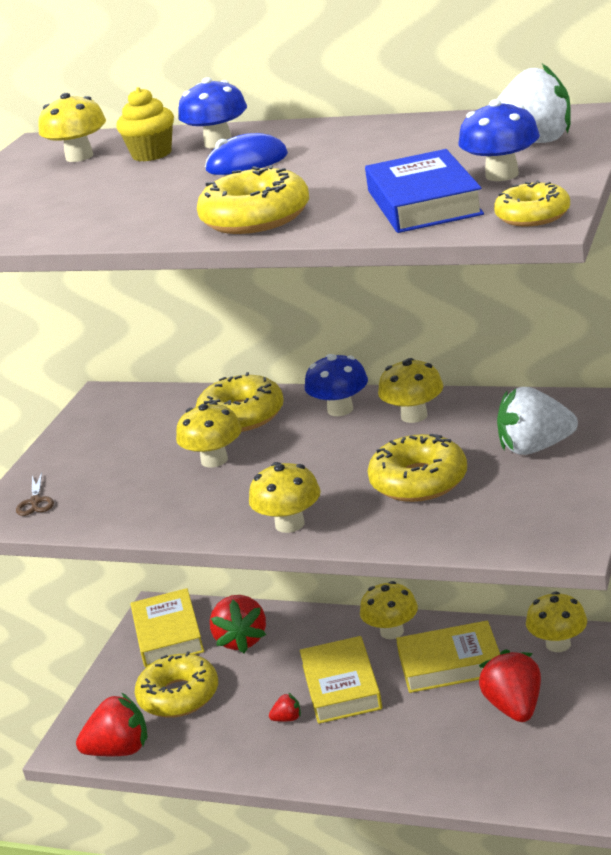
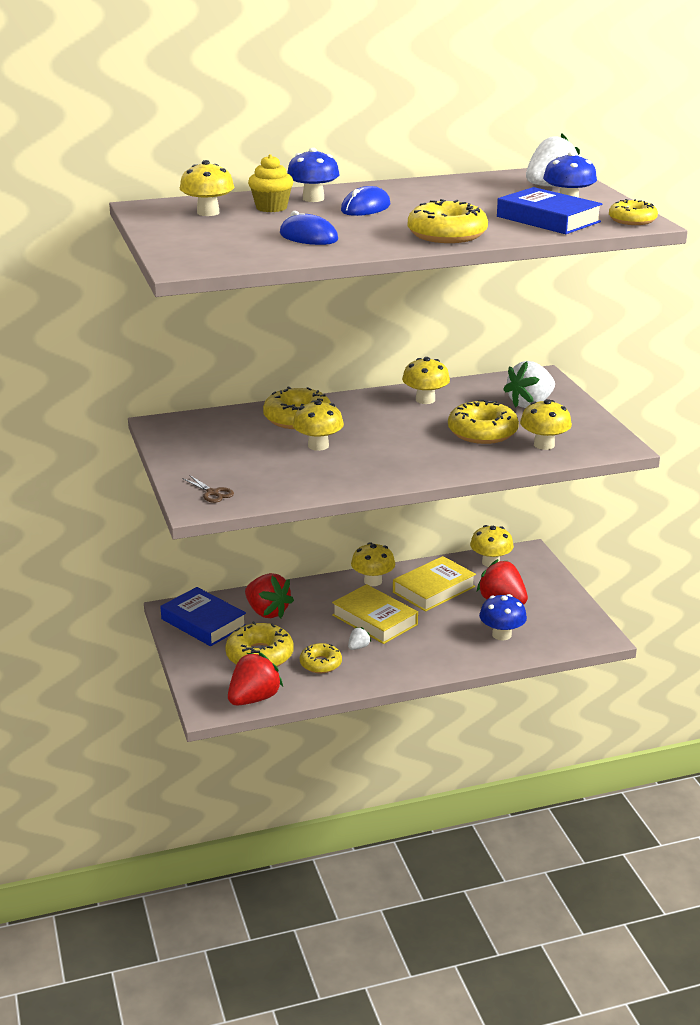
camera: 40 degrees left, 0 degrees up
yellow book [131,588,204,667] -> blue book [161,587,246,646]
yellow mushroom [249,462,321,533] -> yellow mushroom moved to [520,399,572,450]
red strawberry [269,693,301,722] -> white strawberry [348,627,371,650]
blue mushroom [305,354,368,416] -> blue mushroom moved to [479,594,527,640]
none -> blue mouse [280,211,338,245]
none -> yellow donut [300,643,342,673]

